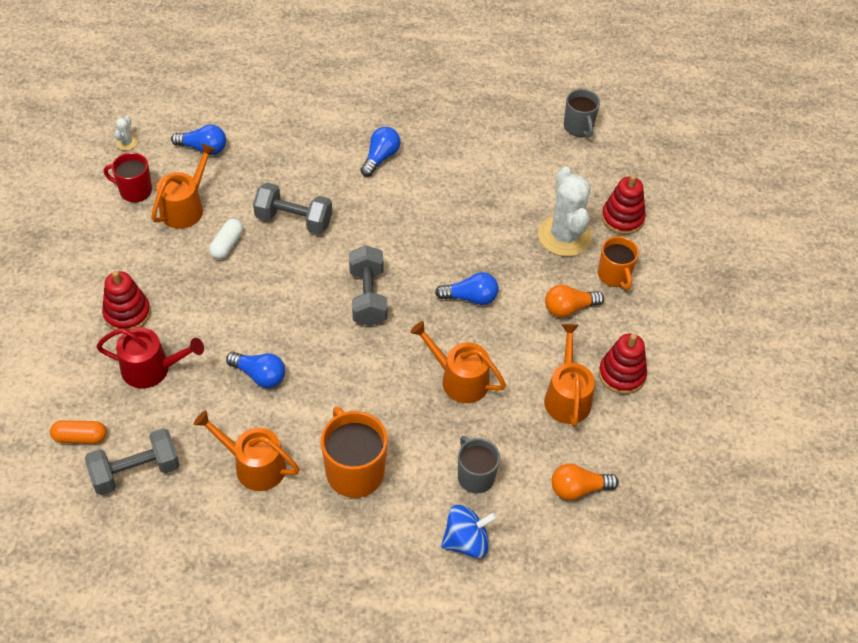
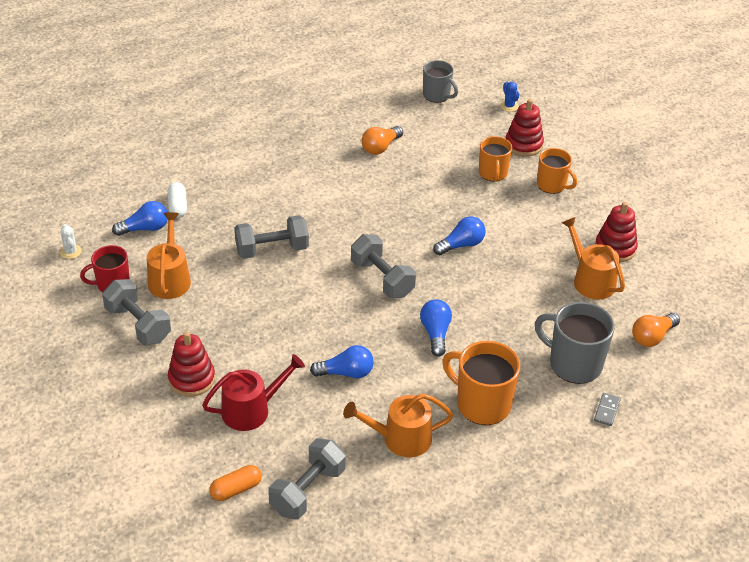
camera: 30 degrees left, 10 degrees down
white capsule [209,219,243,259] -> white capsule moved to [167,182,187,218]
blue light bulb [360,127,400,177] -> blue light bulb moved to [420,299,452,357]
orange watering can [410,321,506,403] -> none
blue spinning top [441,505,497,558] -> grey domino [594,393,621,426]
grey mug [458,436,500,493] -> grey mug [535,302,615,384], size x1.56
white cactus [538,167,592,257] -> orange mug [479,136,512,182]
orange light bulb [545,285,604,317] -> orange light bulb moved to [362,126,403,155]
none -> grey dumbbell [102,279,171,345]
none -> blue cactus [500,82,519,112]

